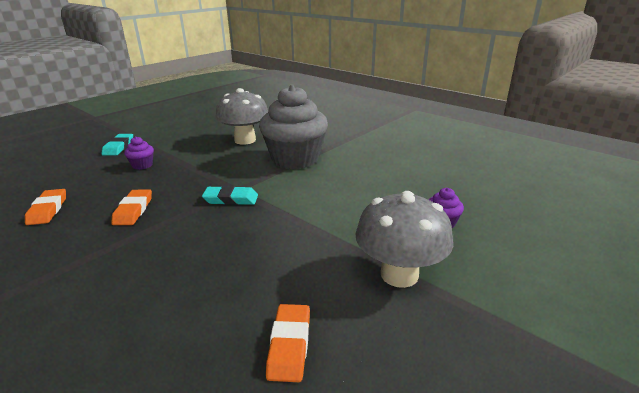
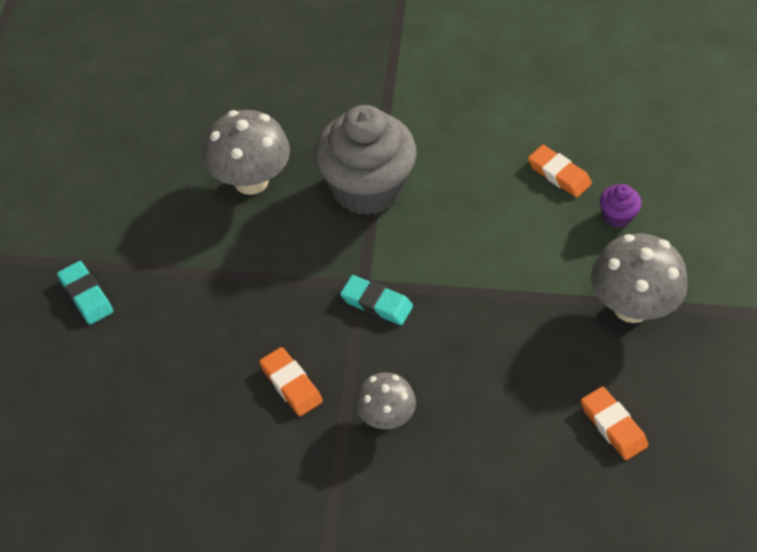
camera: 35 degrees left, 25 degrees up
orange eraser [25,189,66,225] -> orange eraser moved to [528,145,592,198]
purple cupcake [124,136,154,170] -> none
turquoise eraser [202,186,258,205] -> turquoise eraser turned 60 degrees clockwise [340,275,413,325]
none -> grey mushroom [355,372,416,429]

